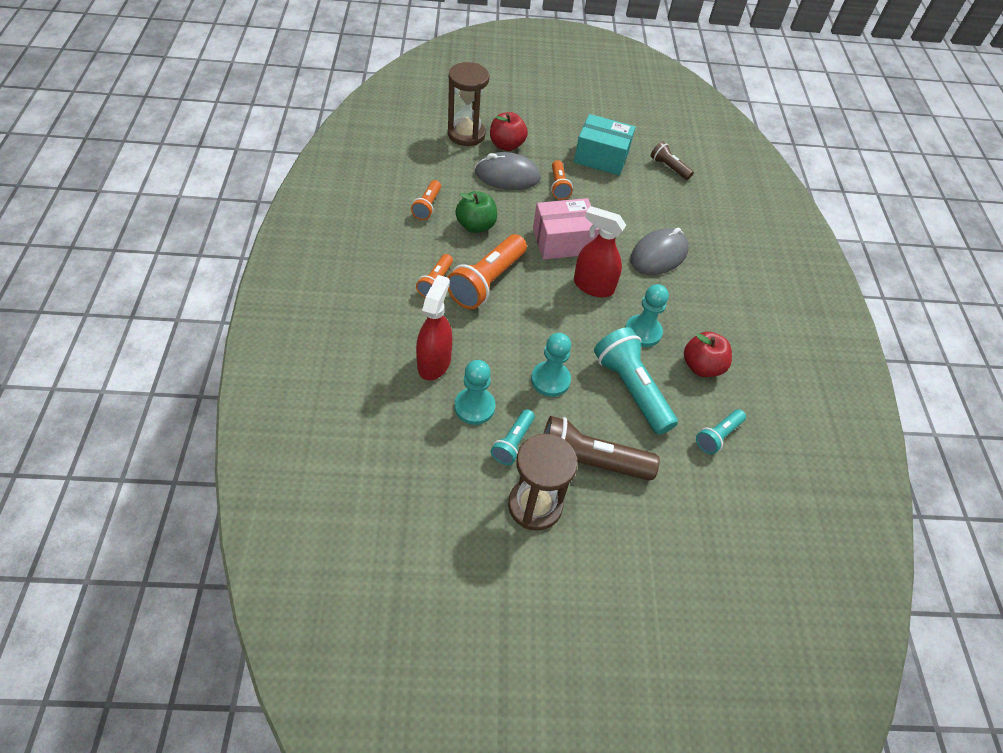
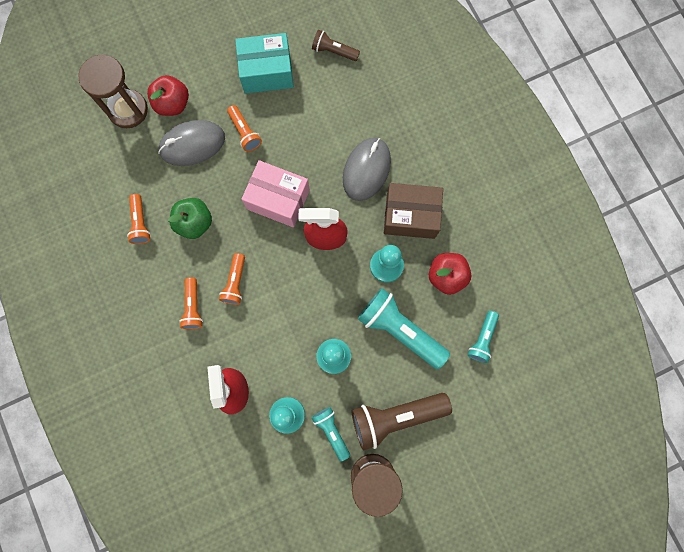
camera: 20 degrees left, 25 degrees up
orange flashlight [447,234,527,309] -> orange flashlight [219,253,245,305], size x0.54
turquoise flashlight [491,409,535,465] -> turquoise flashlight turned 150 degrees clockwise [312,407,350,461]
pink box [533,198,600,260] -> pink box turned 60 degrees clockwise [241,160,310,227]
none -> brown box [384,183,443,239]

